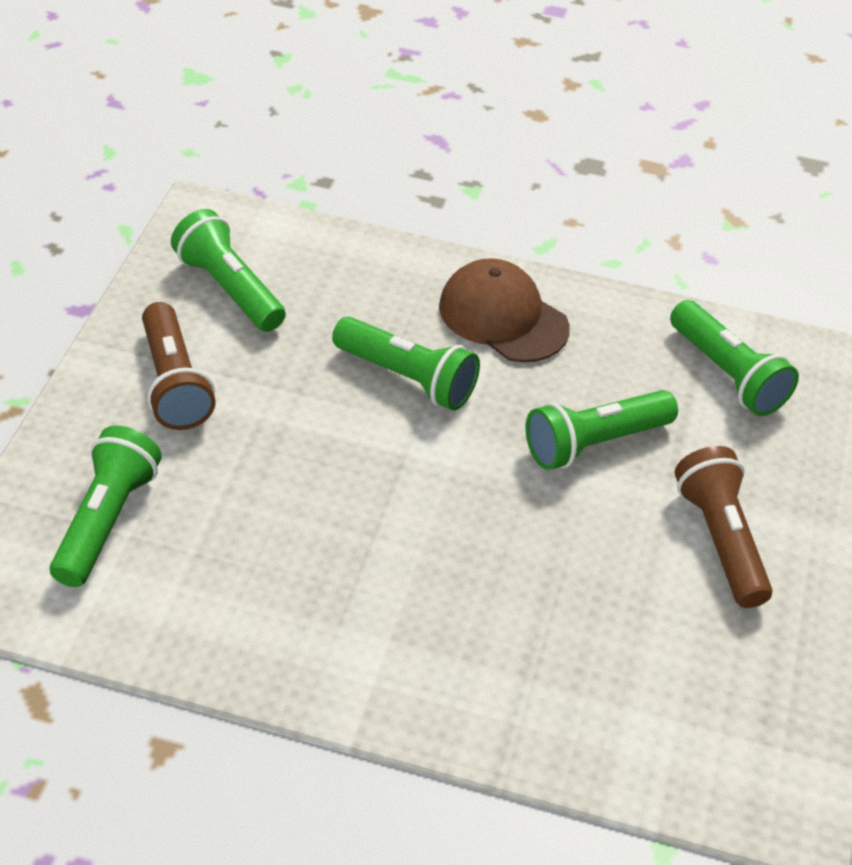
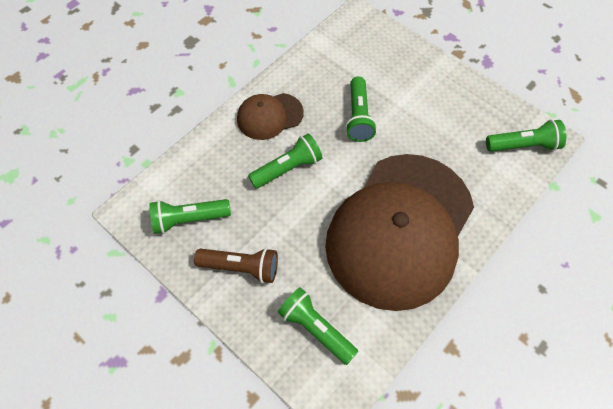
camera: 60 degrees left, 15 degrees up
green flashlight [670,300,799,416] -> green flashlight moved to [486,120,566,152]
brown flashlight [674,446,773,608] -> none
none -> brown cap [325,154,474,311]

